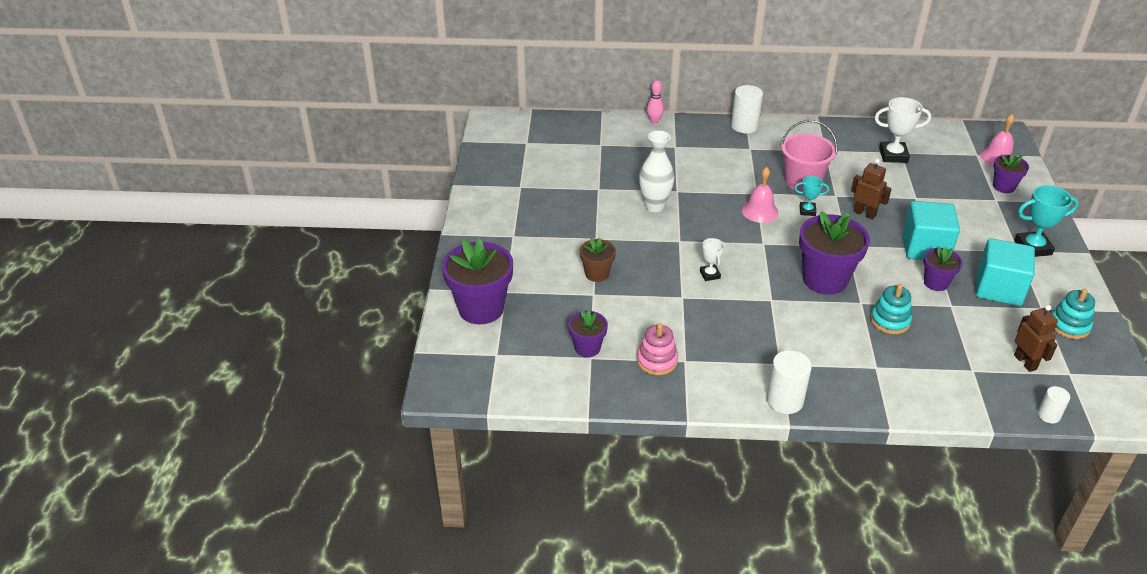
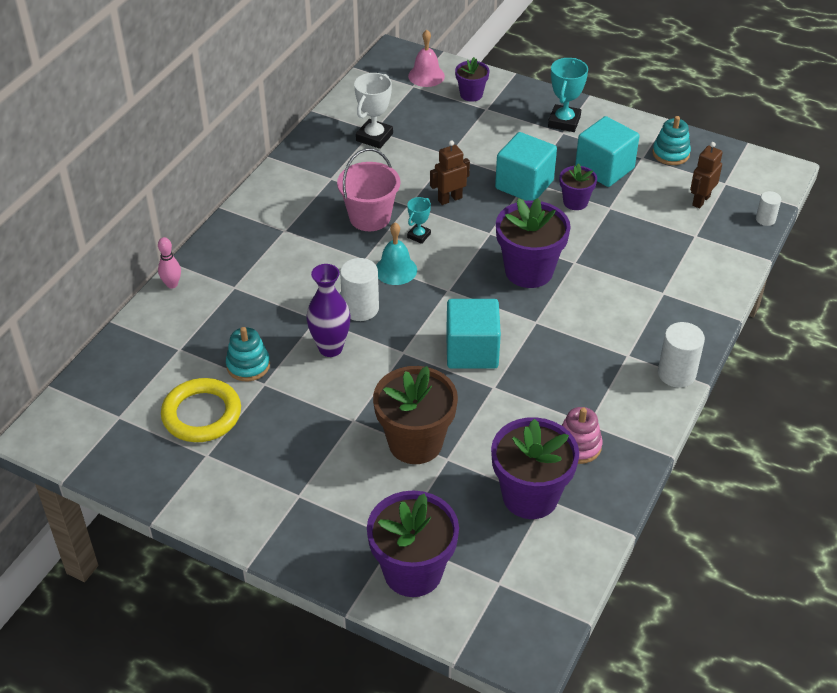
camera: 65 degrees left, 5 degrees up
purple flower pot [568,310,608,357] -> purple flower pot [491,417,579,519], size x1.85
brown flower pot [580,237,616,282] -> brown flower pot [373,366,458,464], size x1.85
white vase [639,131,674,212] -> purple vase [306,264,351,357]
white trophy [700,238,725,281] -> turquoise cube [446,299,501,369]
white cylinder [731,85,763,133] -> white cylinder moved to [340,258,379,321]
pink bell [742,167,778,223] -> turquoise bell [376,222,417,285]
turquoise stacking toy [870,284,912,334] -> turquoise stacking toy moved to [226,327,270,381]
brown robot [1014,305,1058,372] -> brown robot turned 60 degrees counterclockwise [690,142,723,208]
none -> yellow ring [161,378,241,442]

